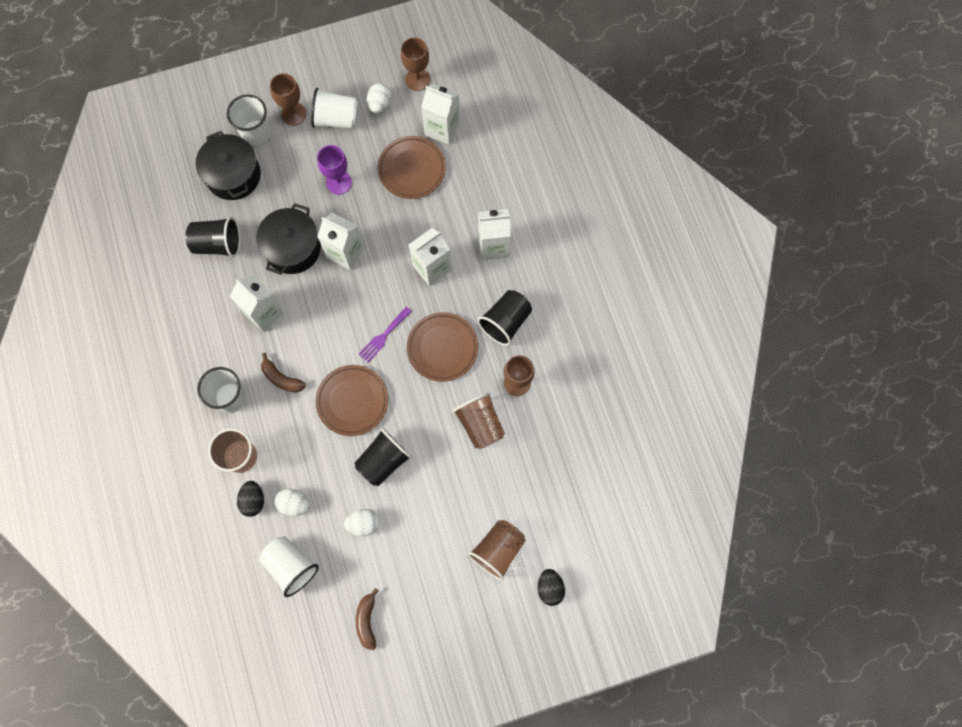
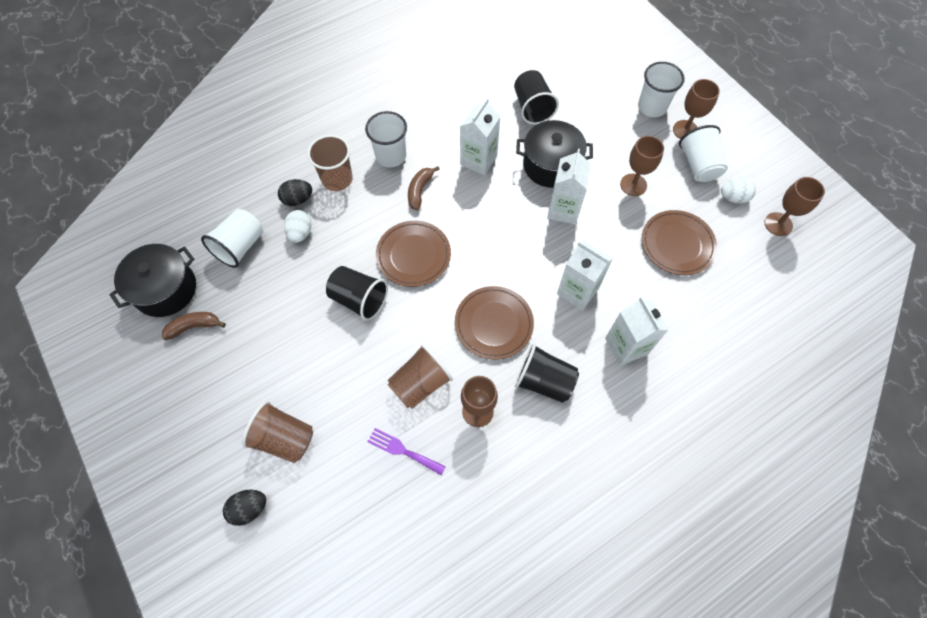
camera: 75 degrees right, 10 degrees down
black pot [196,131,261,200] -> black pot moved to [109,244,196,317]
purple goblet [317,145,352,195] -> brown goblet [620,136,664,196]
white egg [344,509,380,536] -> none
purple fork [358,307,412,363] -> purple fork moved to [367,428,446,475]
white carton [421,84,460,145] -> none

